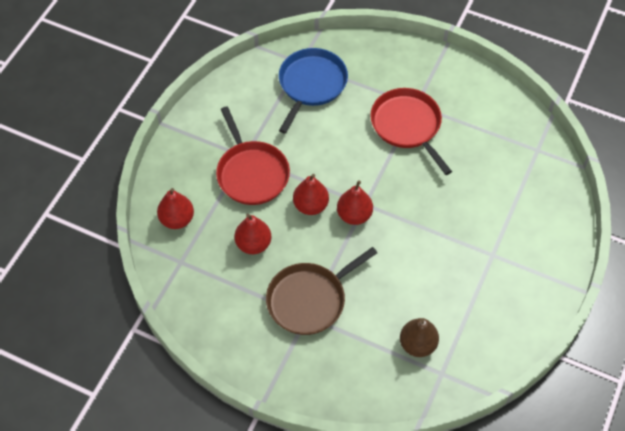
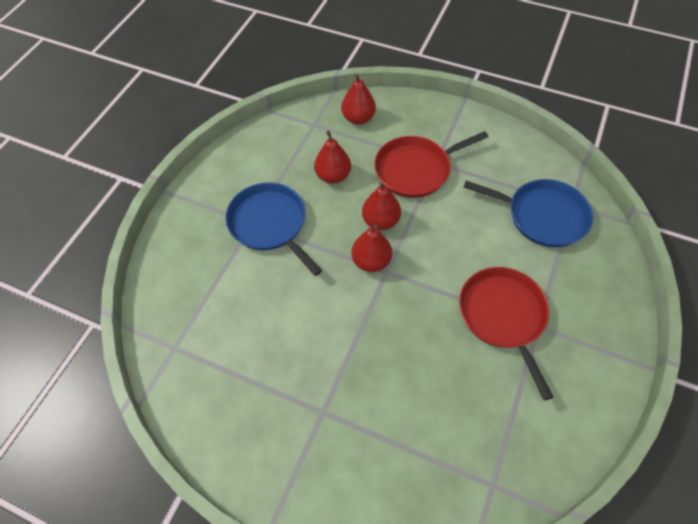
camera: 90 degrees right, 0 degrees up
brown pan [266,247,377,335] -> blue pan [225,182,322,276]
red pan [370,88,452,175] -> red pan turned 75 degrees counterclockwise [459,267,553,401]
brown pear [400,318,439,357] -> none

